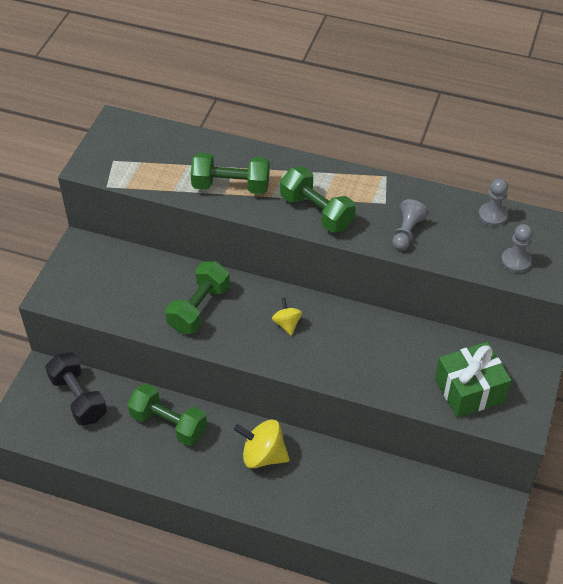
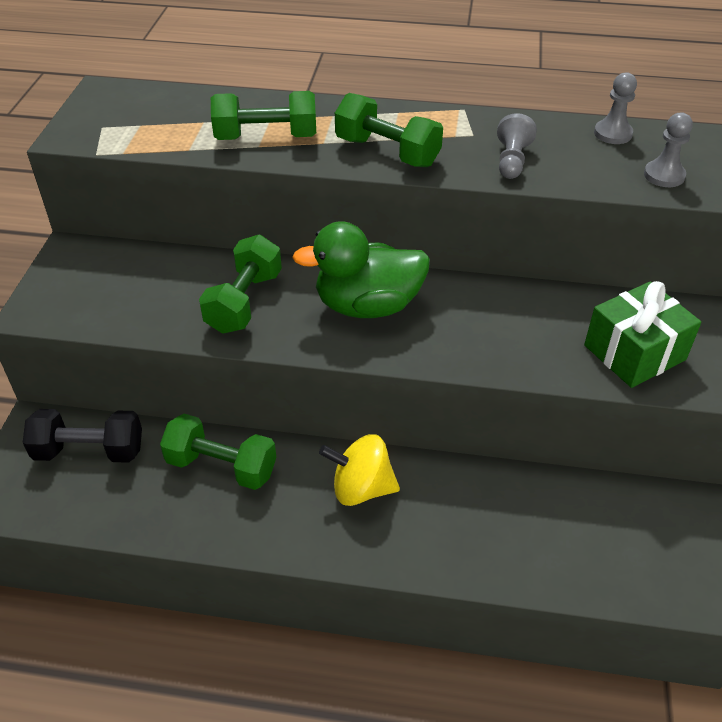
camera: 10 degrees left, 5 degrees down
black dumbbell [45,353,107,425] -> black dumbbell turned 45 degrees counterclockwise [23,409,142,463]
yellow spinning top [272,297,302,335] -> green duck [292,221,430,318]

